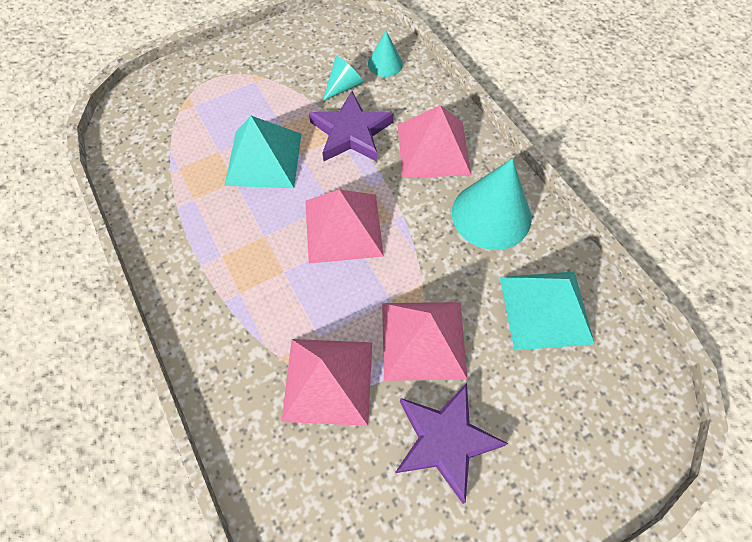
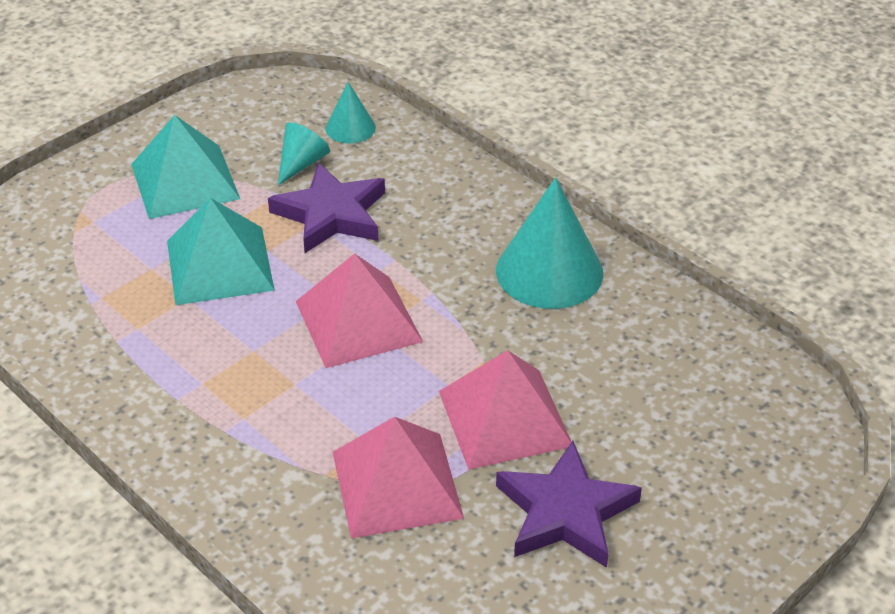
camera: 15 degrees left, 20 degrees down
pink pyramid [398,105,471,178] -> none
turquoise pyramid [499,271,595,351] -> turquoise pyramid moved to [131,115,240,219]

